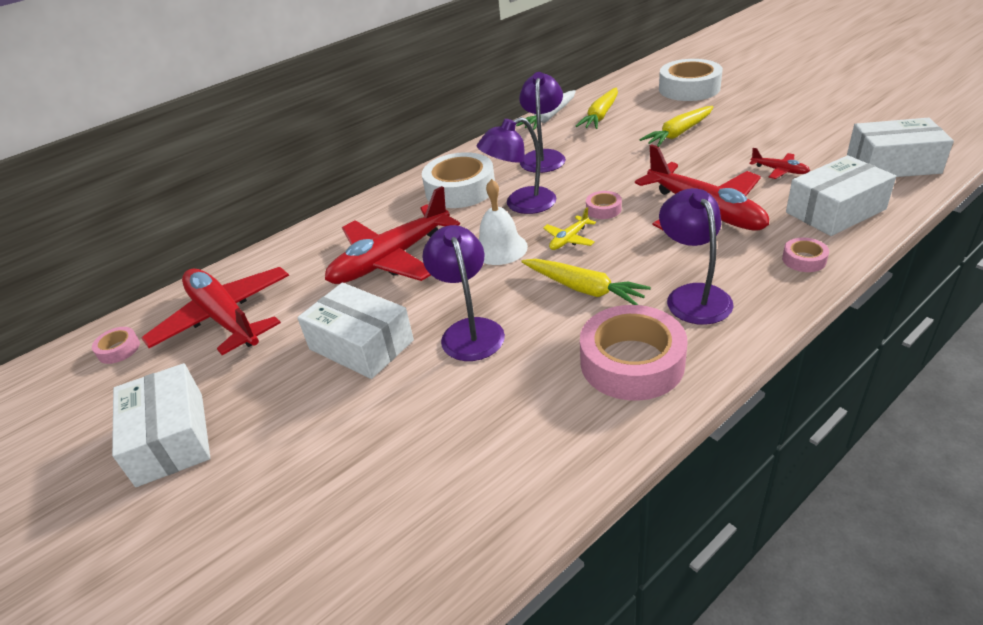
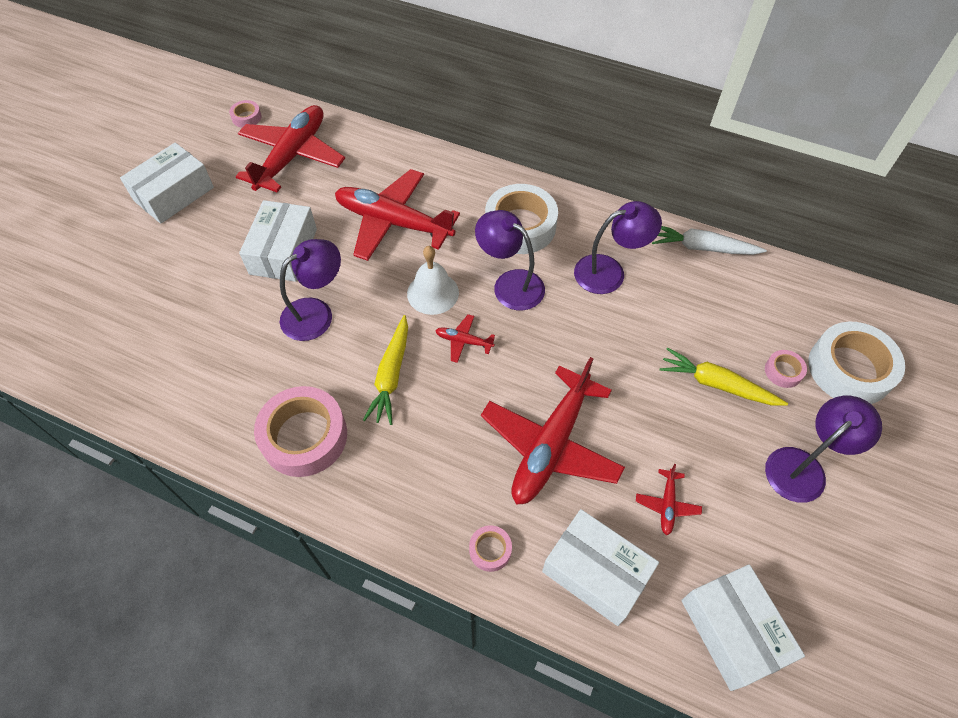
camera: 60 degrees right, 20 degrees up
yellow plane [543,207,596,250] -> red plane [435,314,495,363]
yellow carrot [576,88,618,129] -> none
pink tape [586,191,622,219] -> pink tape moved to [765,350,807,388]
purple lamp [659,188,734,325] -> purple lamp moved to [765,396,882,503]

